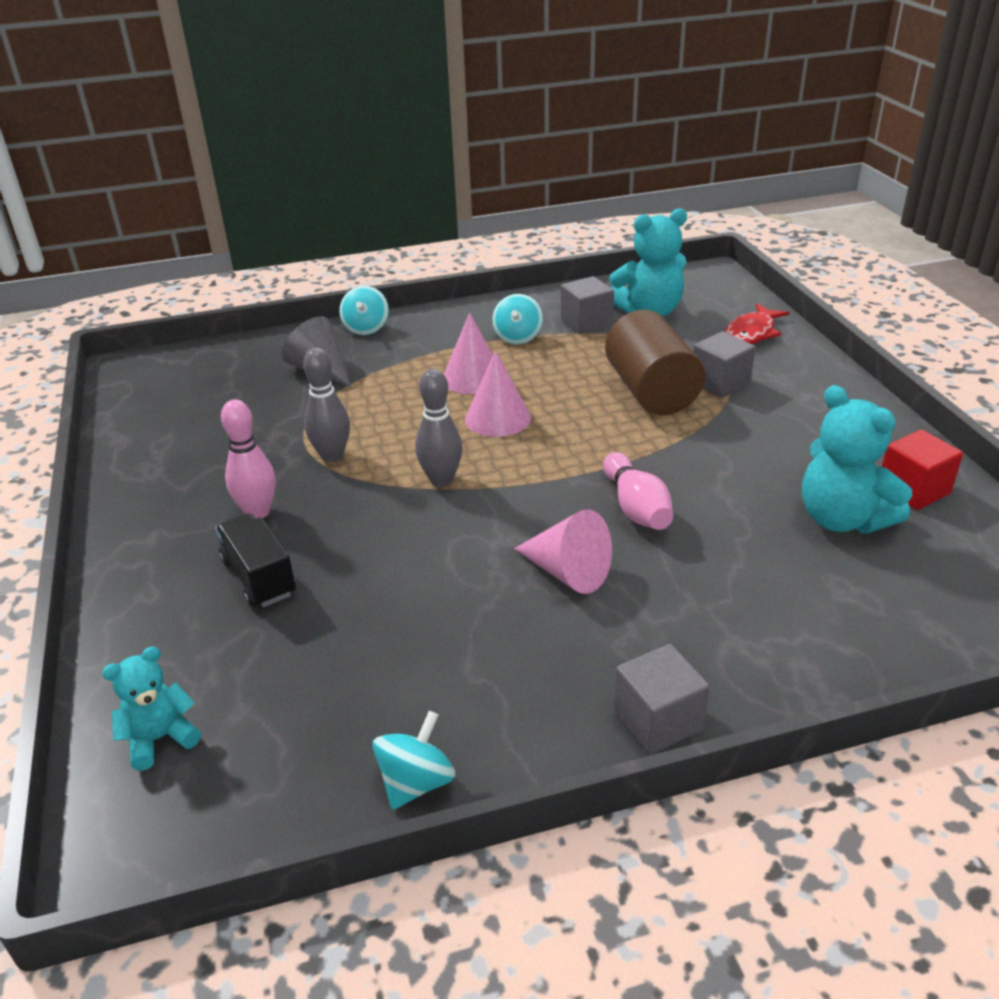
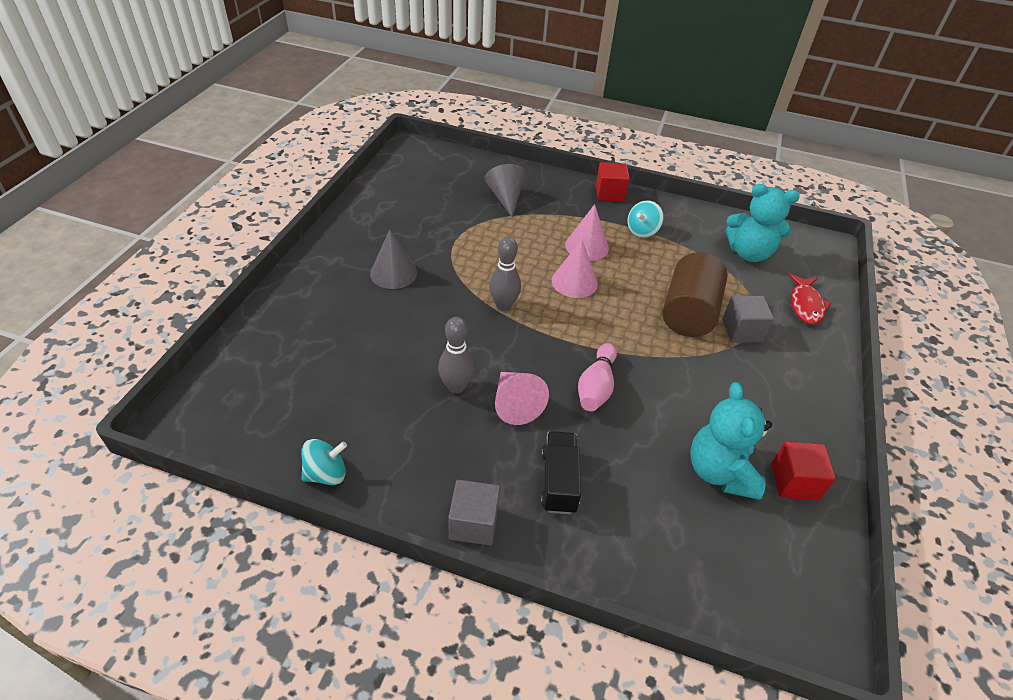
camera: 30 degrees right, 10 degrees up
turquoise teddy bear [102,647,201,771] -> none
black truck [215,513,296,607] -> black truck moved to [541,431,581,514]
pink bowling pin [221,399,276,519] -> grey cone [370,230,417,289]
grey bowling pin [303,348,350,463] -> grey bowling pin moved to [438,317,474,394]
turquoise spinning top [339,286,389,335] -> none
grey cube [561,276,614,334] -> none
red fish [724,303,790,344] -> red fish turned 60 degrees counterclockwise [788,273,831,325]
none -> red cube [596,162,630,202]

